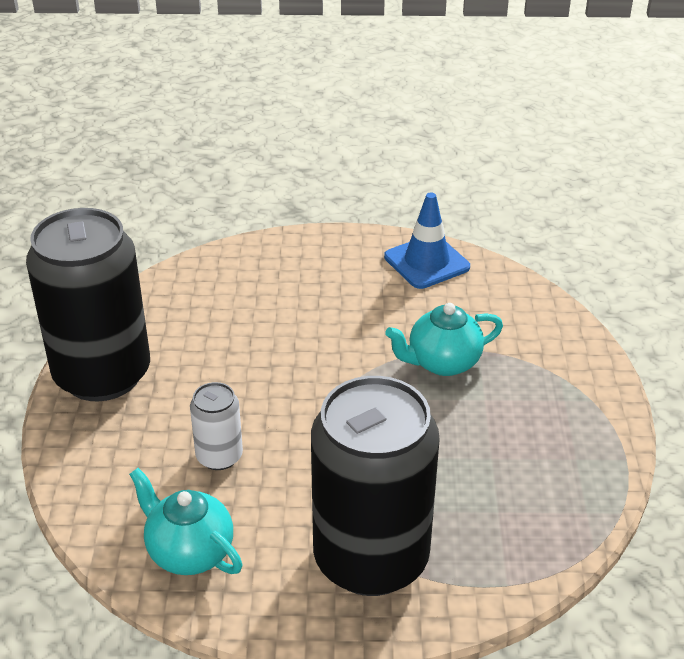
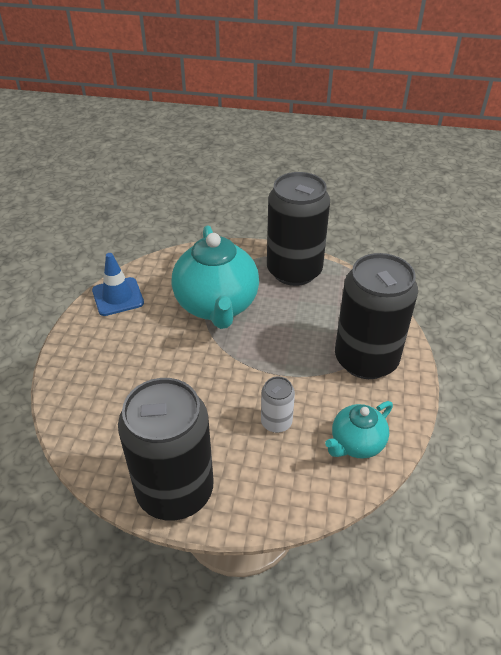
camera: 80 degrees left, 5 degrees up
turquoise teapot [385,303,503,376] -> turquoise teapot [172,226,259,329], size x1.88
none -> black can [267,172,330,286]

